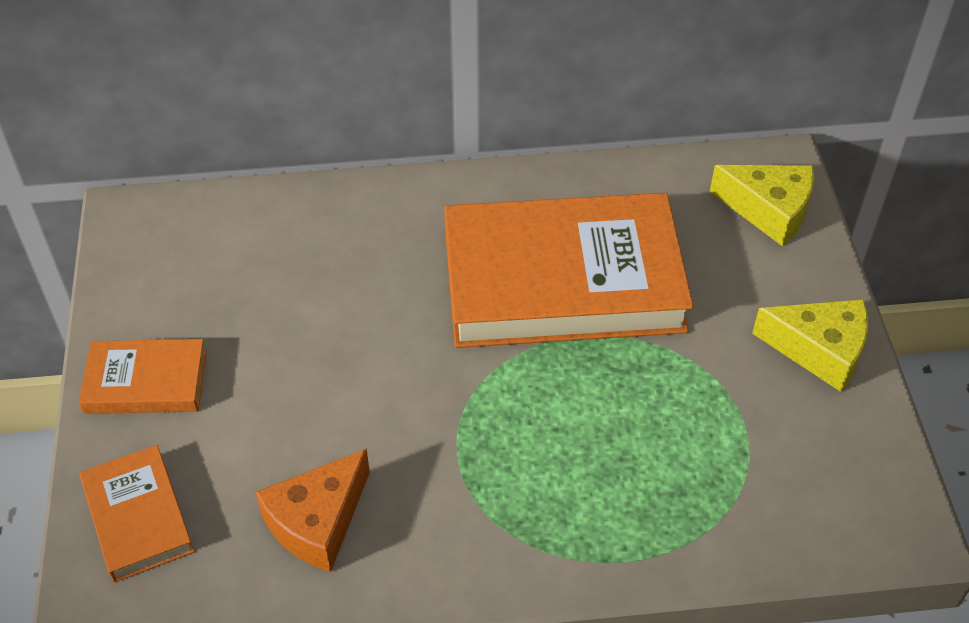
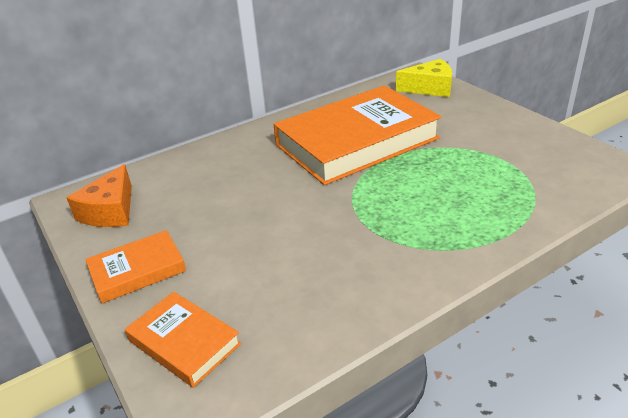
camera: 25 degrees left, 15 degrees down
orange cheese [255,449,370,572] -> orange cheese moved to [66,164,132,227]
yellow cheese [752,299,868,392] -> none

